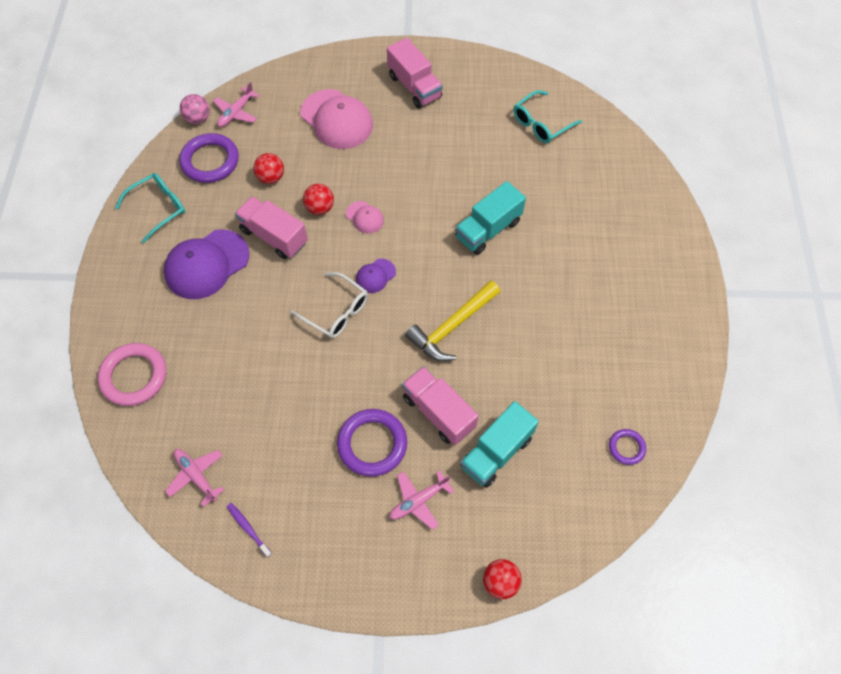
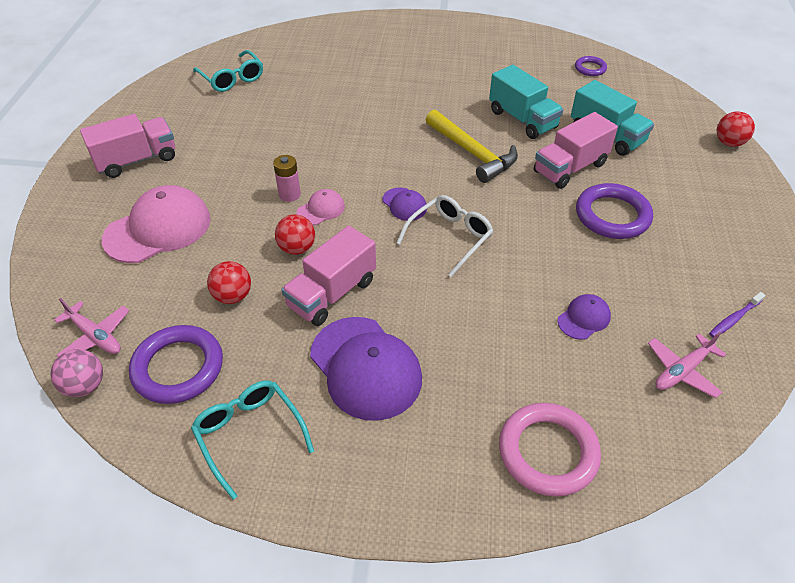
camera: 85 degrees left, 15 degrees down
pink plane [389,471,454,530] -> none
turquoise truck [455,181,526,255] -> turquoise truck moved to [489,65,563,139]
none -> pink battery [273,155,301,202]
none -> purple cap [558,294,611,340]

